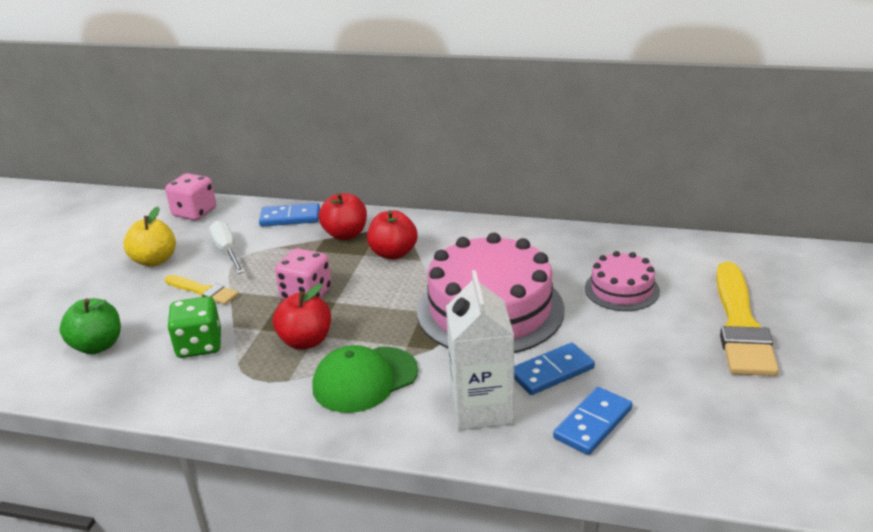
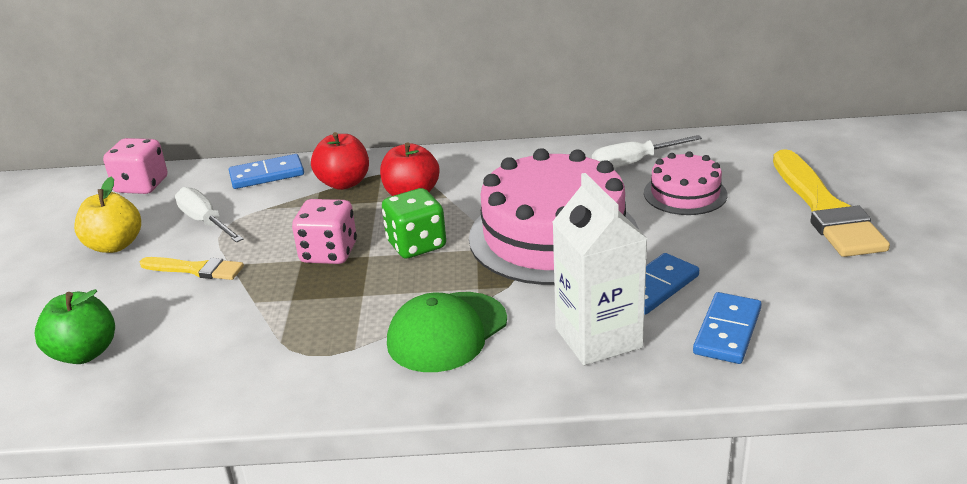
camera: 15 degrees left, 0 degrees up
green dice [167,296,221,358] -> green dice moved to [382,188,446,258]
red apple [273,284,331,350] -> none
none -> white screwdriver [592,135,702,168]

